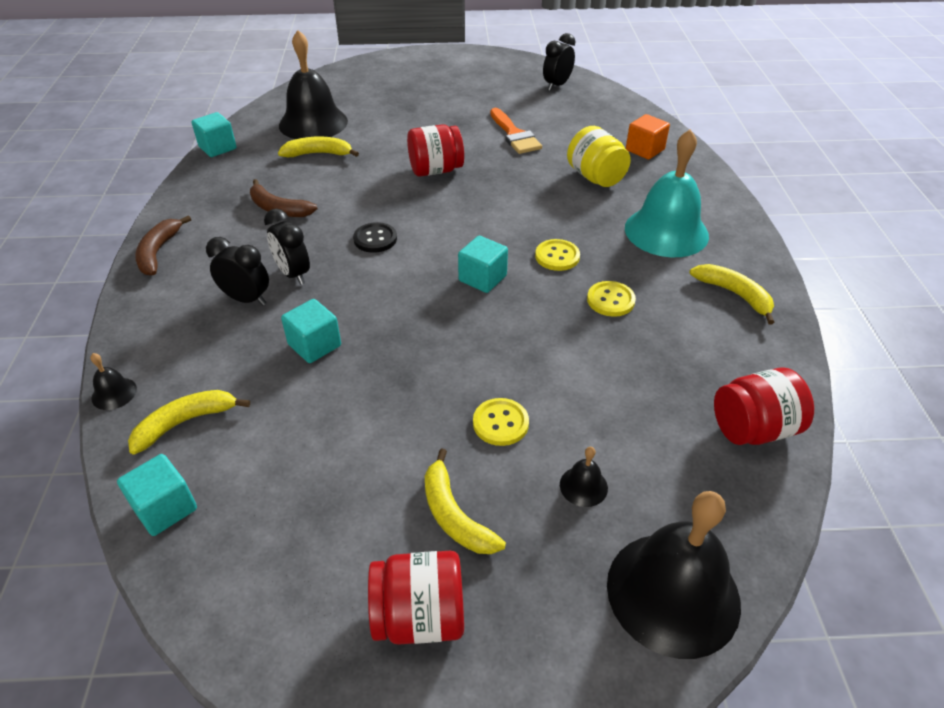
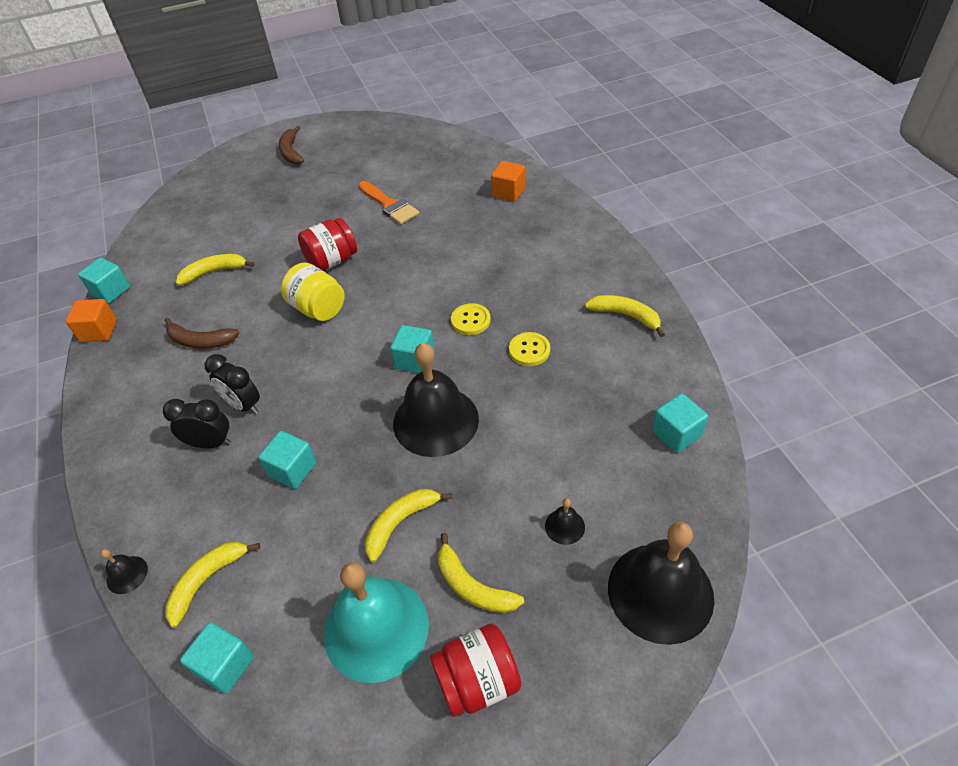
camera: 15 degrees left, 5 degrees up
brown banana [135,215,191,276] -> brown banana moved to [279,126,304,165]
black bell [279,30,348,139] -> black bell moved to [393,343,479,457]
black button [353,222,397,253] -> none
yellow button [473,398,529,446] -> none
black clock [543,33,575,91] -> none
yellow jar [567,126,631,187] -> yellow jar moved to [281,262,345,321]
turquoise bell [625,129,709,257] -> turquoise bell moved to [324,562,429,683]
red jar [714,367,814,445] -> turquoise cube [652,393,708,453]
none -> orange cube [66,299,117,342]
none -> yellow banana [365,489,452,562]

